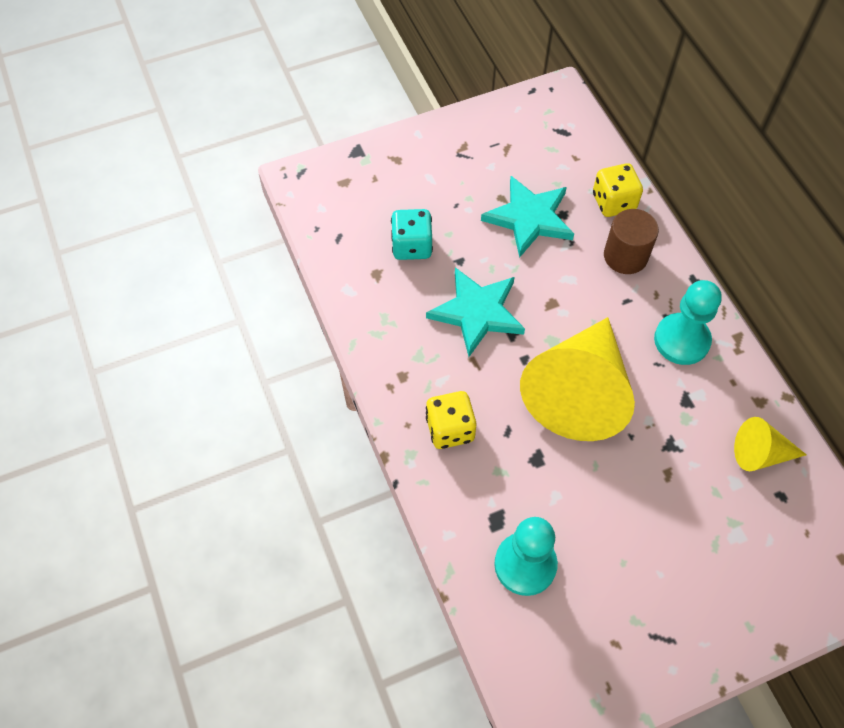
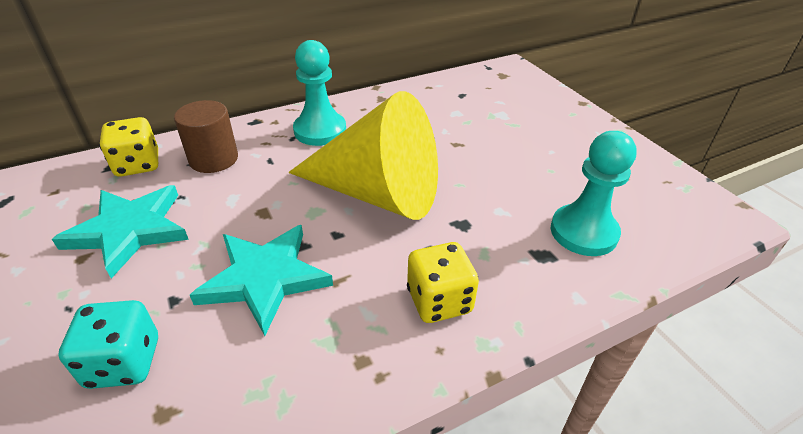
camera: 95 degrees left, 20 degrees down
yellow cone [734,417,807,471] -> none

